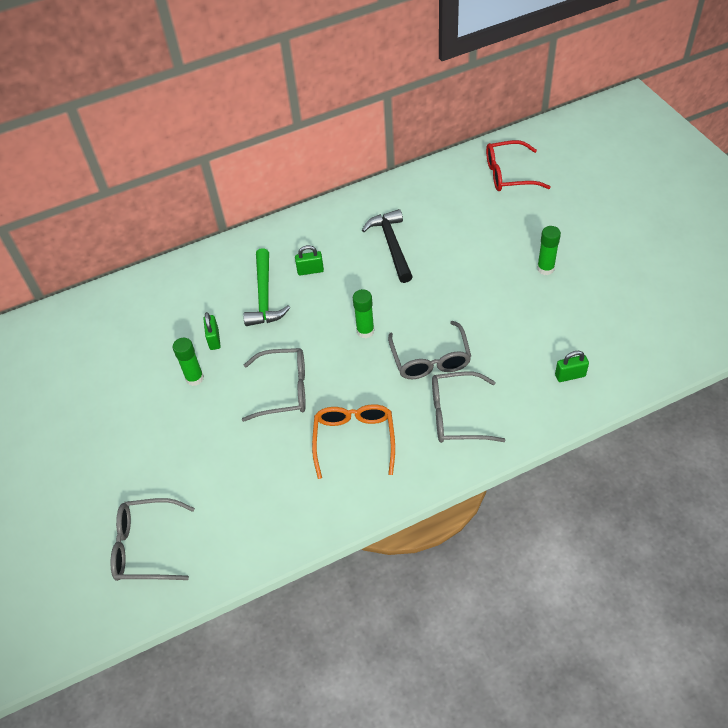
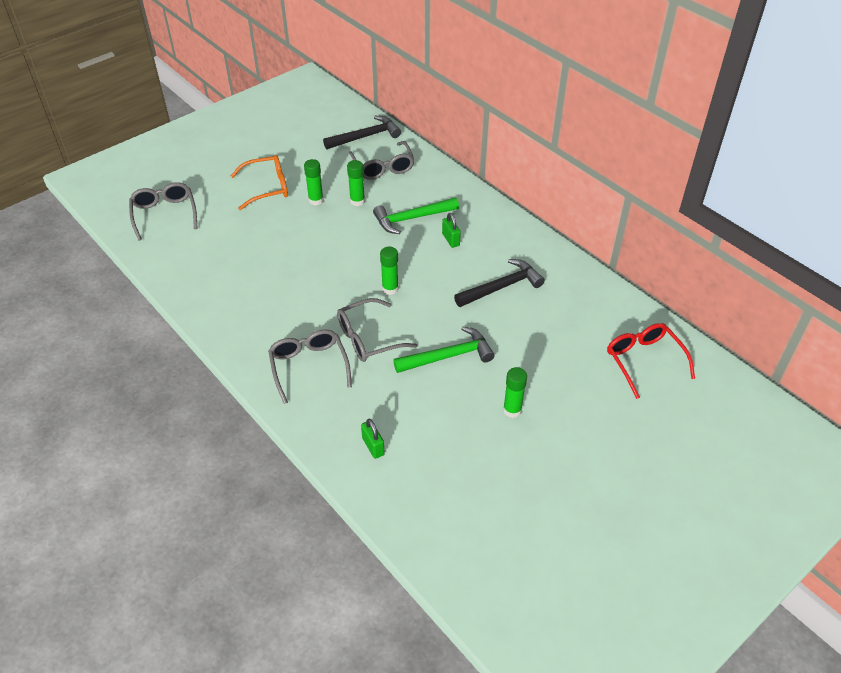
camera: 70 degrees right, 5 degrees down
green padlock [204,312,221,350] -> green glue stick [347,160,365,206]
grey glasses [242,348,306,422] -> grey glasses moved to [349,141,414,180]
orange glasses [312,404,395,479] -> orange glasses moved to [231,155,288,210]
none -> black hammer [323,116,401,149]
none -> green hammer [393,326,495,373]

